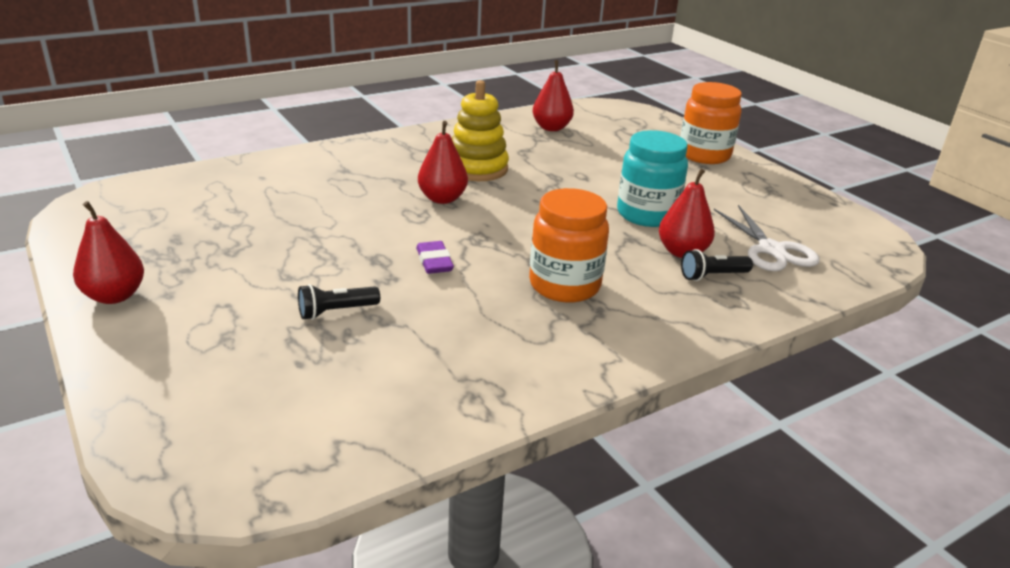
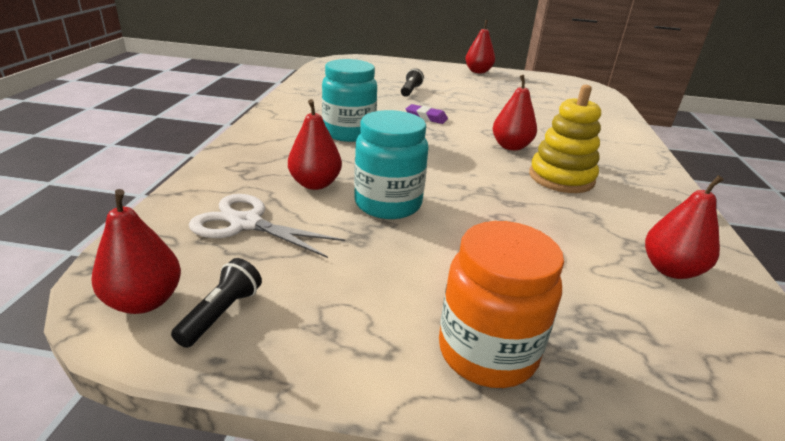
camera: 130 degrees right, 0 degrees up
orange jar [529,188,609,303] -> turquoise jar [322,59,377,142]
black flashlight [681,249,753,281] -> black flashlight moved to [171,258,262,348]
none -> red pear [92,189,181,314]

